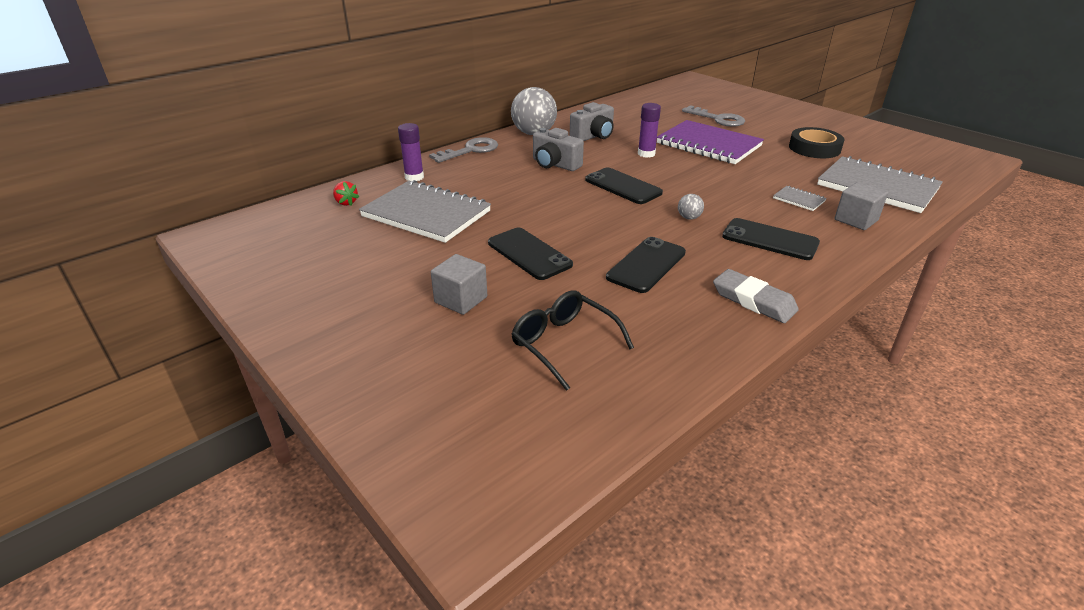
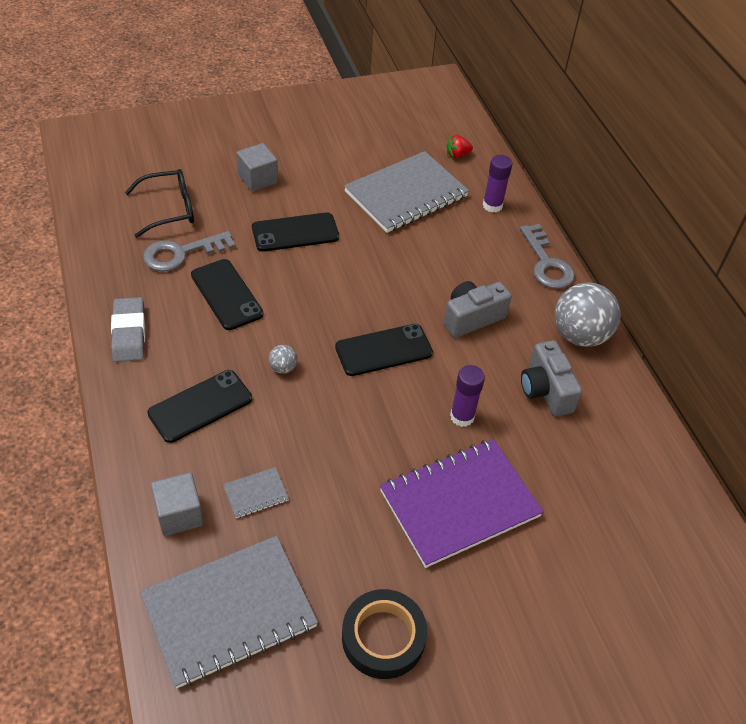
camera: 110 degrees right, 15 degrees up
grey key [682,105,745,127] -> grey key moved to [143,231,235,272]
grey eraser [713,269,799,323] -> grey eraser turned 75 degrees counterclockwise [111,297,145,362]

